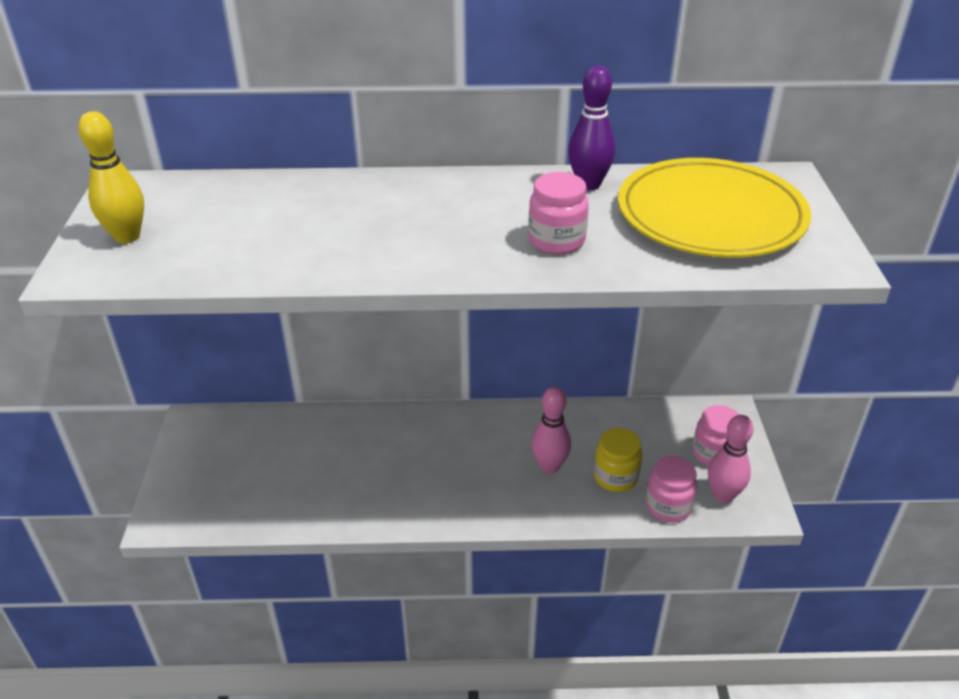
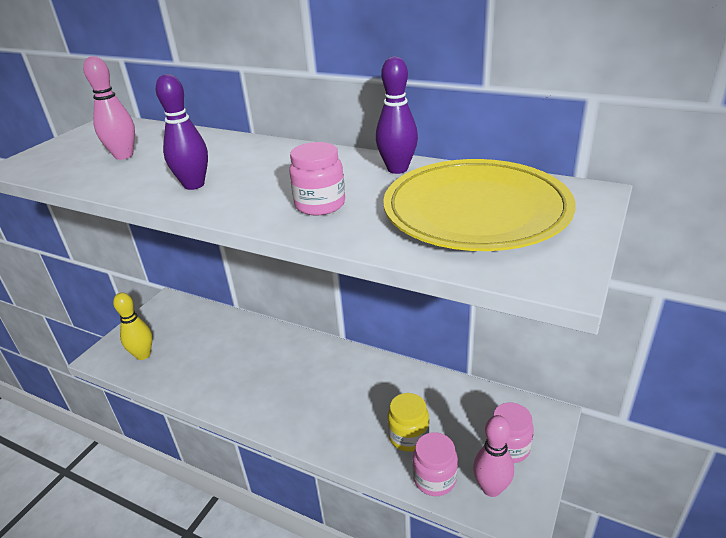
camera: 30 degrees right, 5 degrees down
yellow bowling pin [78,111,144,243] -> yellow bowling pin moved to [113,293,152,360]
pink bowling pin [531,387,571,474] -> pink bowling pin moved to [83,56,135,160]
none -> purple bowling pin [156,74,208,190]

